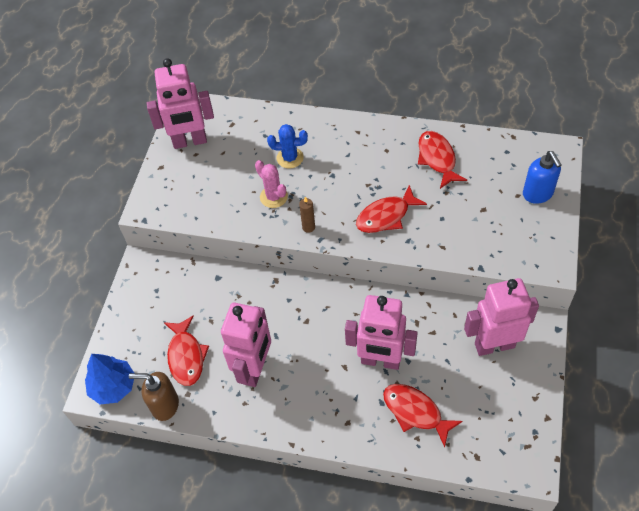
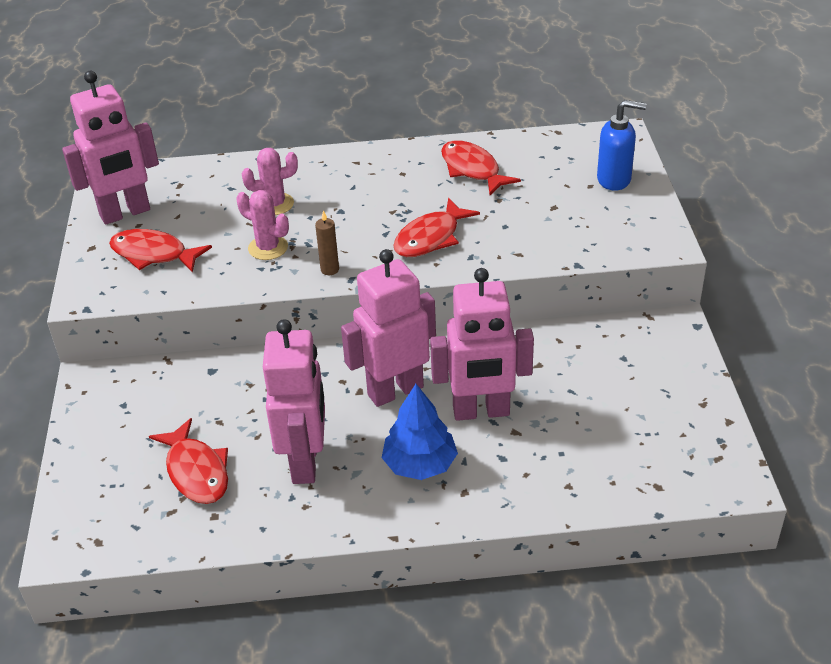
camera: 20 degrees left, 15 degrees down
blue tree [85,354,134,405] -> blue tree moved to [382,384,458,480]
brown soap dispenser [129,372,179,421] -> none
blue cactus [267,124,308,169] -> pink cactus [242,148,298,215]
red fish [383,384,463,447] -> red fish moved to [109,229,212,273]
pink robot [464,278,539,356] -> pink robot moved to [341,249,436,407]
blue soap dispenser [523,151,562,204] -> blue soap dispenser turned 45 degrees counterclockwise [597,100,646,191]

